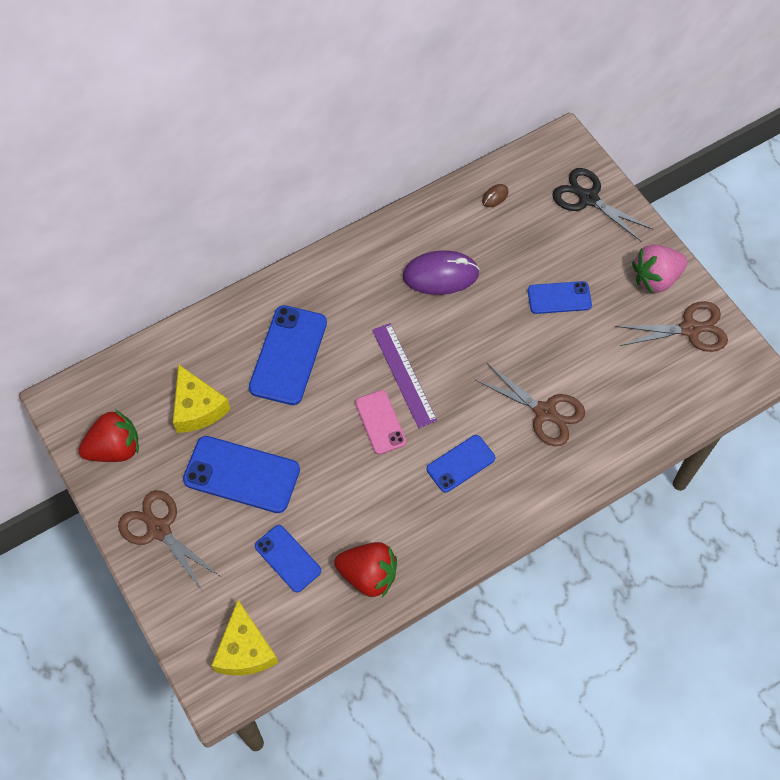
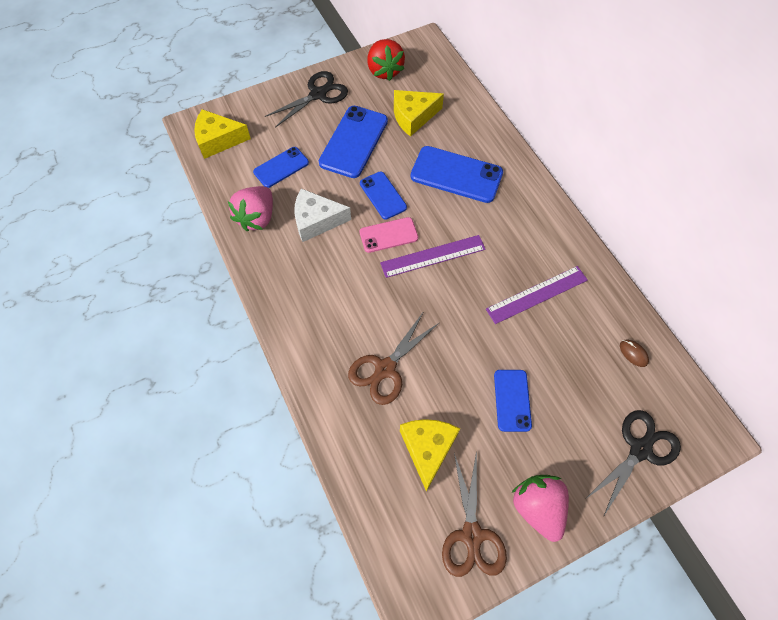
camera: 95 degrees right, 0 degrees up
brown scissors [118,490,220,590] -> black scissors [265,71,348,128]
red strawberry [334,542,397,598] -> pink strawberry [228,186,273,231]
purple mouse [403,250,480,295] -> purple ruler [486,266,588,324]
blue phone [427,435,495,493] -> blue phone moved to [360,172,407,219]
none -> white cheese [294,188,351,242]
none -> yellow cheese [400,419,460,492]

